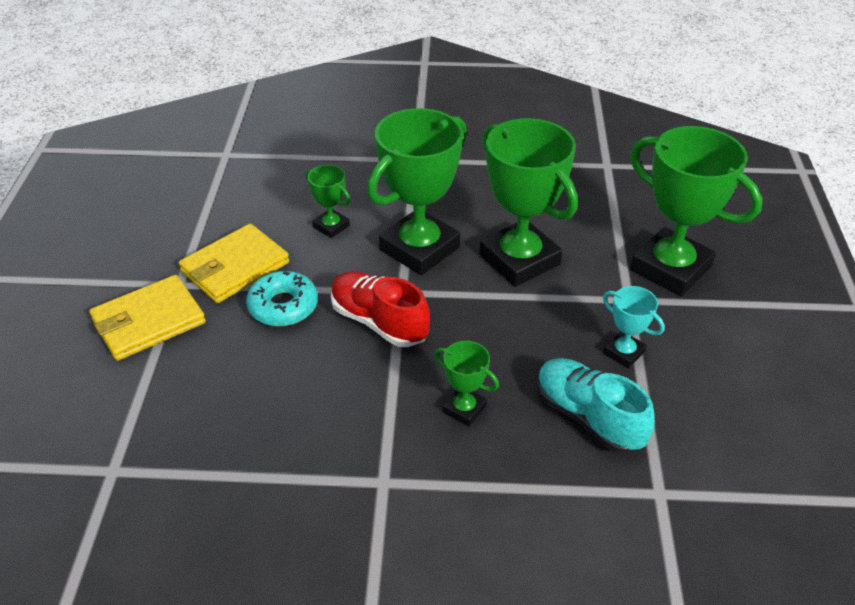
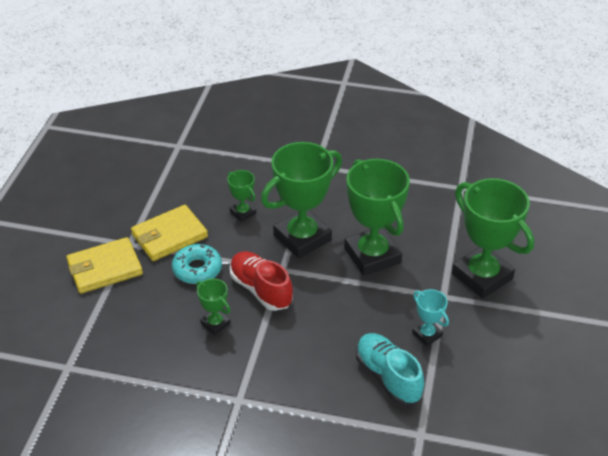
camera: 10 degrees right, 0 degrees up
green trophy [434,341,499,426] -> green trophy moved to [196,279,231,335]

